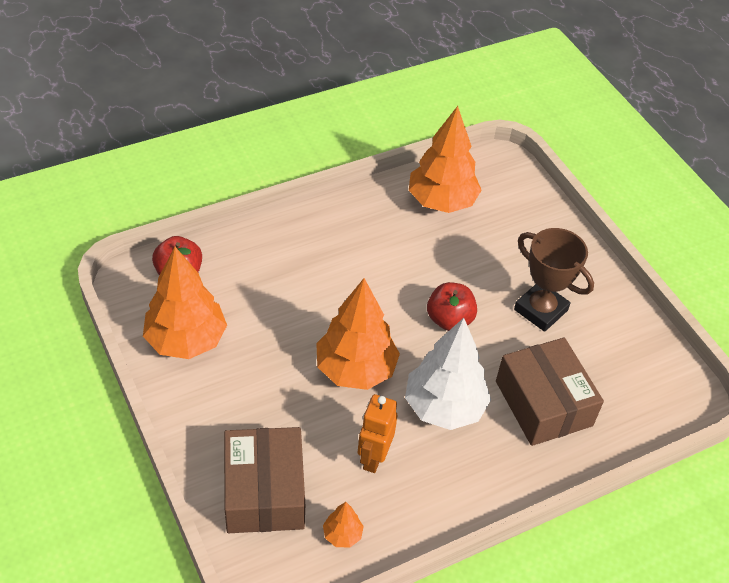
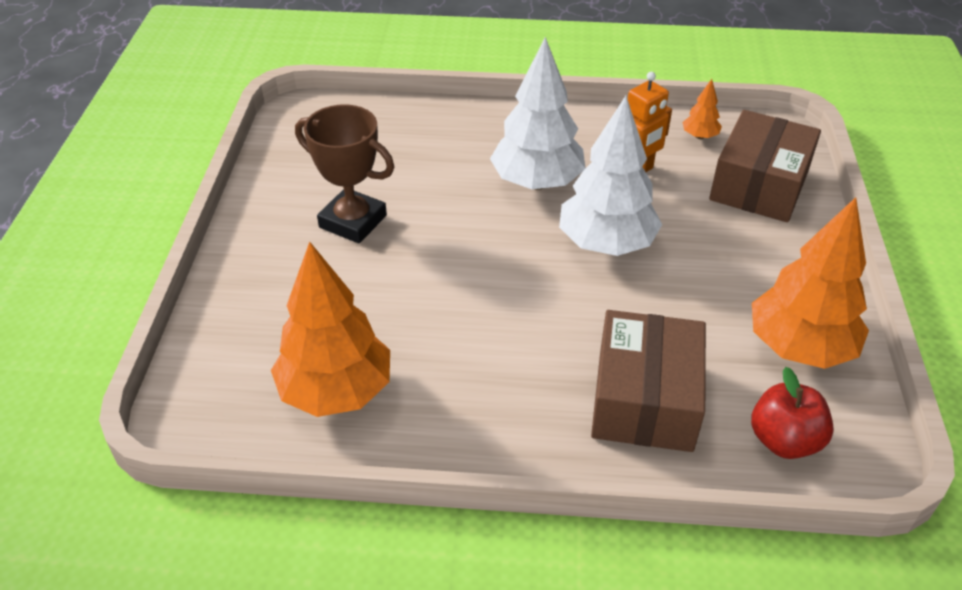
camera: 145 degrees left, 5 degrees down
orange tree [316,278,400,390] -> white tree [559,96,662,256]
red apple [427,282,477,331] -> none
brown box [496,338,604,446] -> brown box moved to [591,310,706,452]
brown trophy [514,228,594,332] -> brown trophy turned 45 degrees counterclockwise [295,104,394,243]

